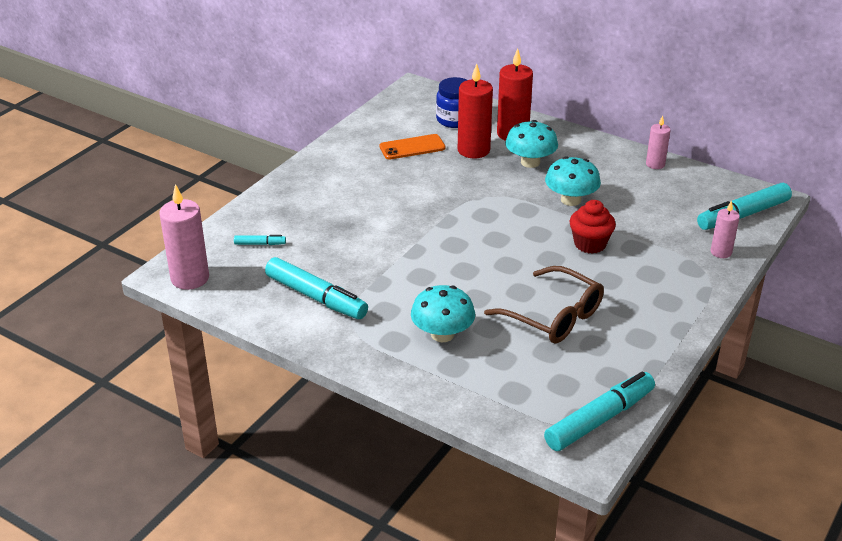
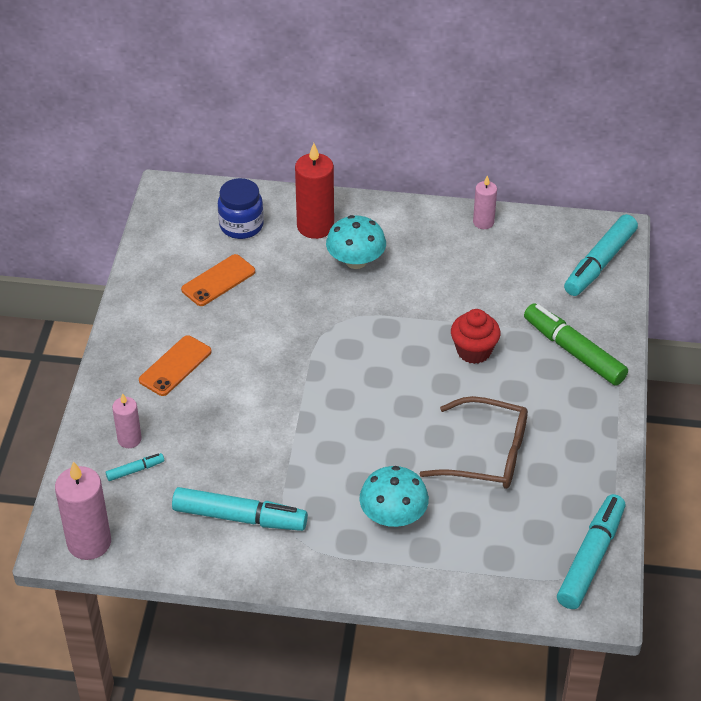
camera: 25 degrees left, 10 degrees up
red candle [458,64,493,158] -> none
turquoise mushroom [545,156,601,206] -> none
pink candle [711,200,740,258] -> pink candle moved to [112,393,142,448]
none -> orange phone [139,335,211,396]
none -> green marker [524,303,628,386]

